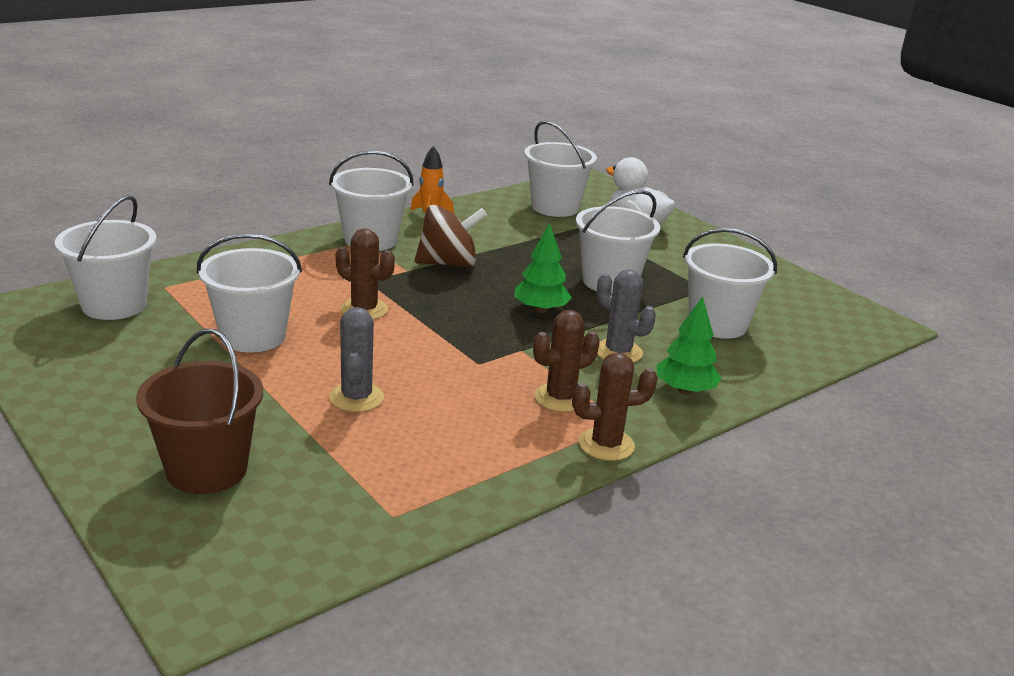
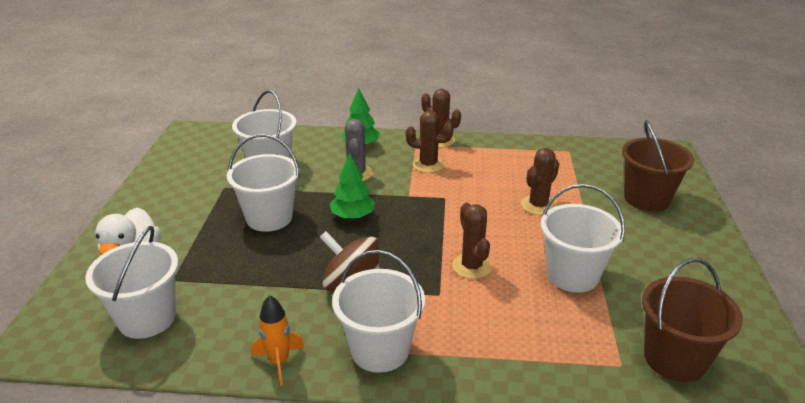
camera: 135 degrees left, 5 degrees up
white bucket [55,195,156,320] -> brown bucket [642,258,743,382]
grey cactus [329,307,384,412] -> brown cactus [521,148,559,215]

